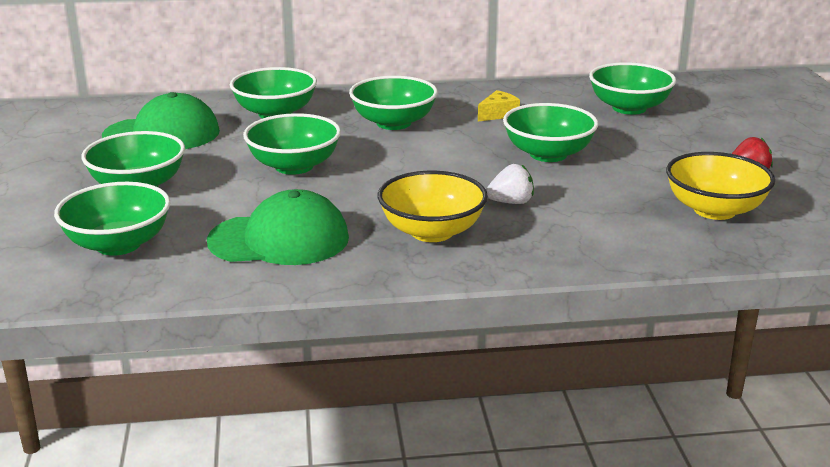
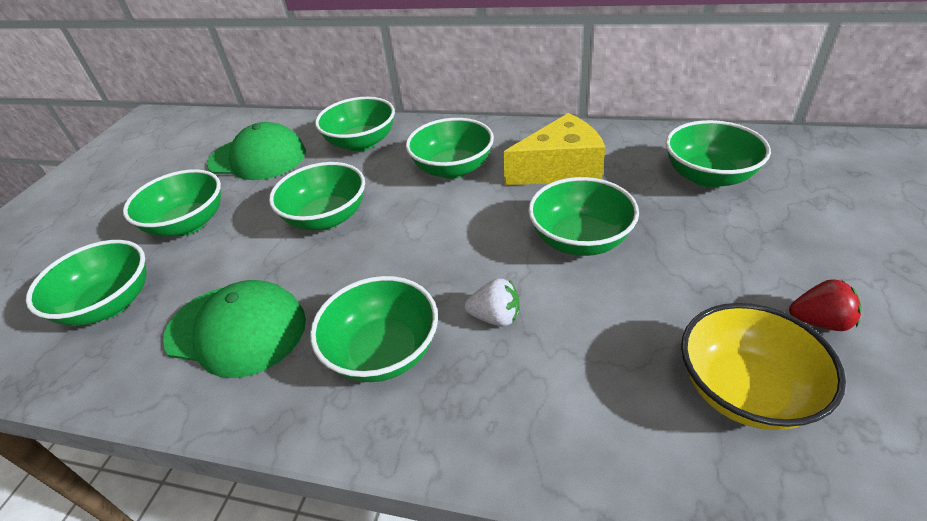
camera: 25 degrees right, 15 degrees up
yellow bowl [378,171,488,242] -> green bowl [310,276,438,382]
yellow cheese [478,90,520,121] -> yellow cheese [503,113,605,185], size x2.07

